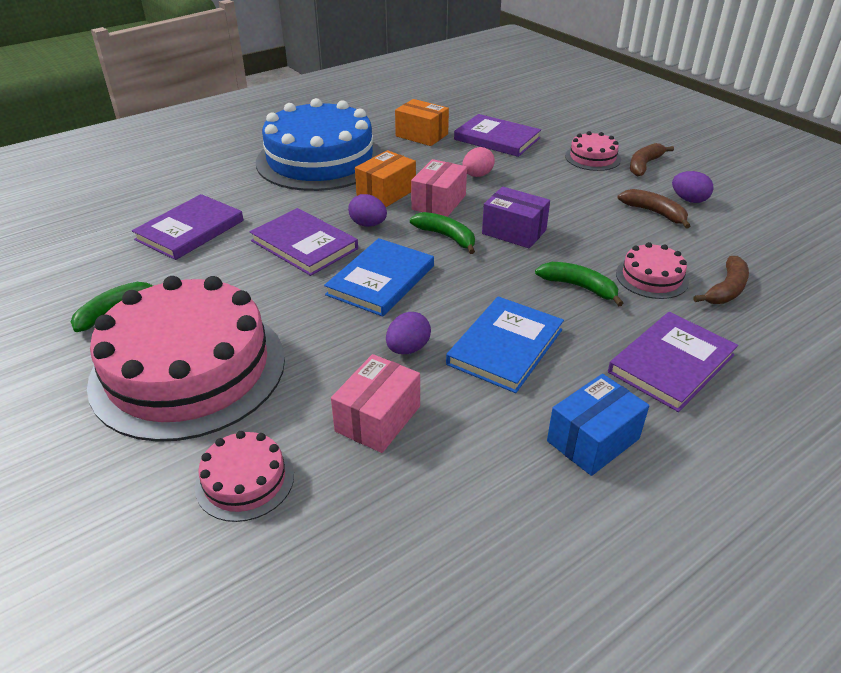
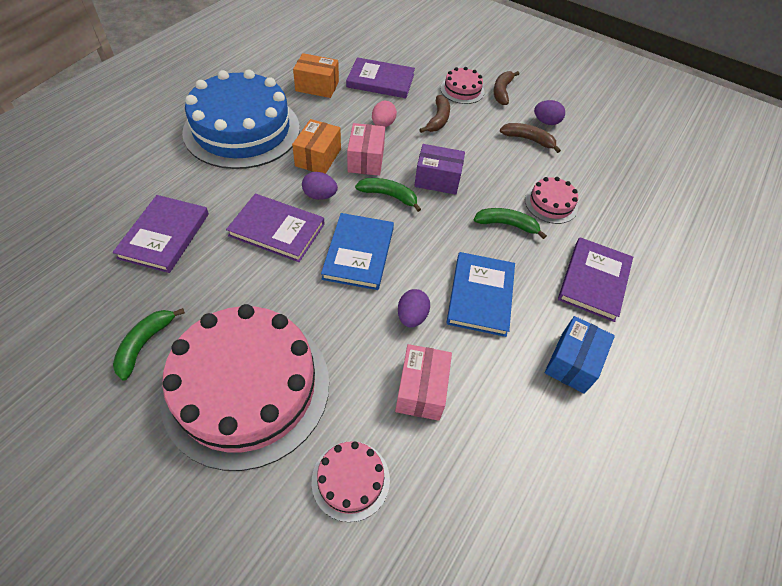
camera: 25 degrees left, 15 degrees up
brown banana [693,256,749,304] -> brown banana moved to [419,95,450,133]

